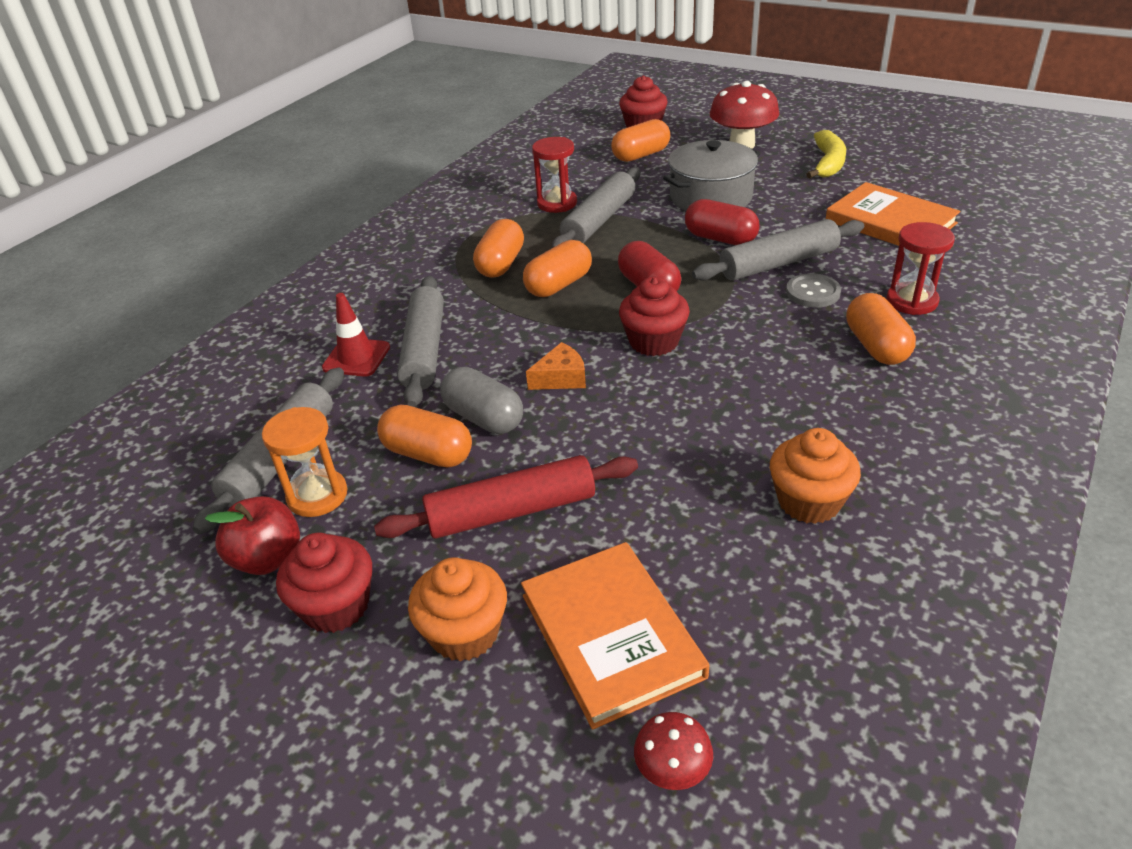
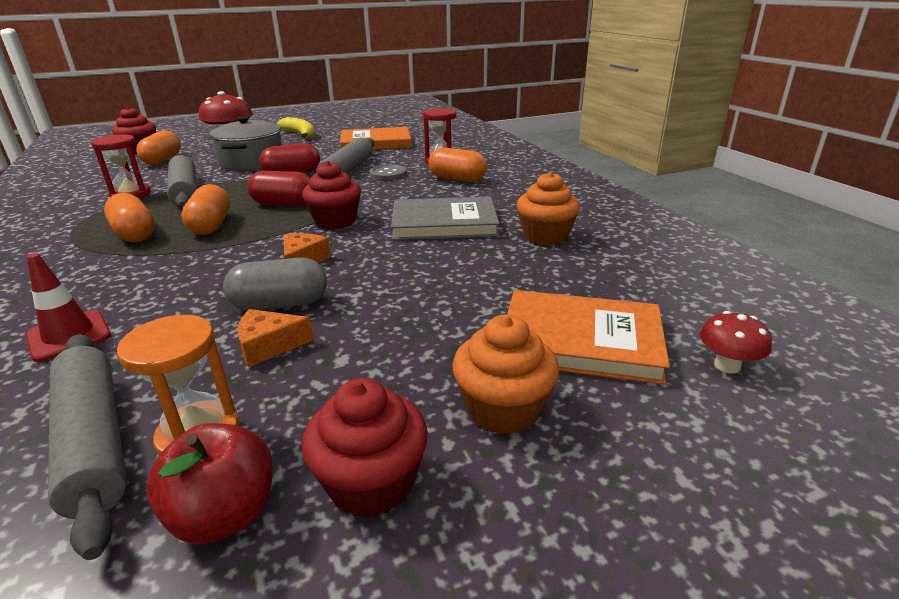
camera: 55 degrees left, 10 degrees down
red rolling pin [374,455,638,539] -> none
orange capsule [377,404,472,468] -> orange cheese [237,309,314,367]
grey rolling pin [397,276,444,407] -> none
none -> grey book [391,197,500,240]

